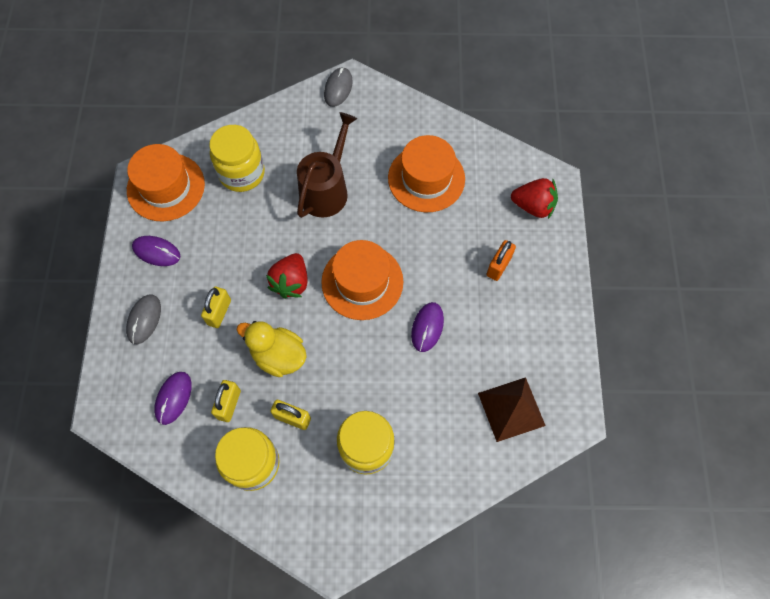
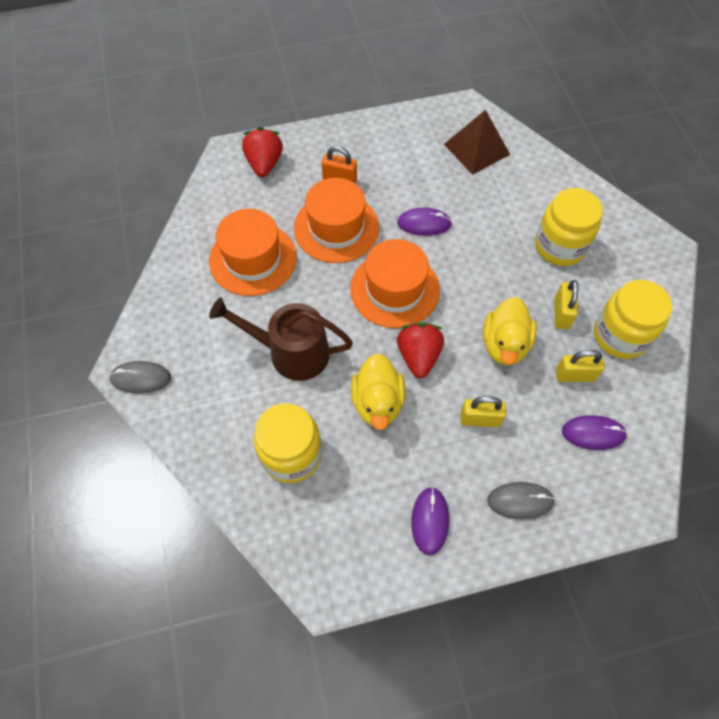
camera: 105 degrees left, 5 degrees down
orange hat [127,144,205,221] -> orange hat moved to [294,178,379,263]
red strawberry [266,253,308,299] -> red strawberry turned 90 degrees counterclockwise [397,322,444,378]
none -> yellow duck [351,353,406,430]

